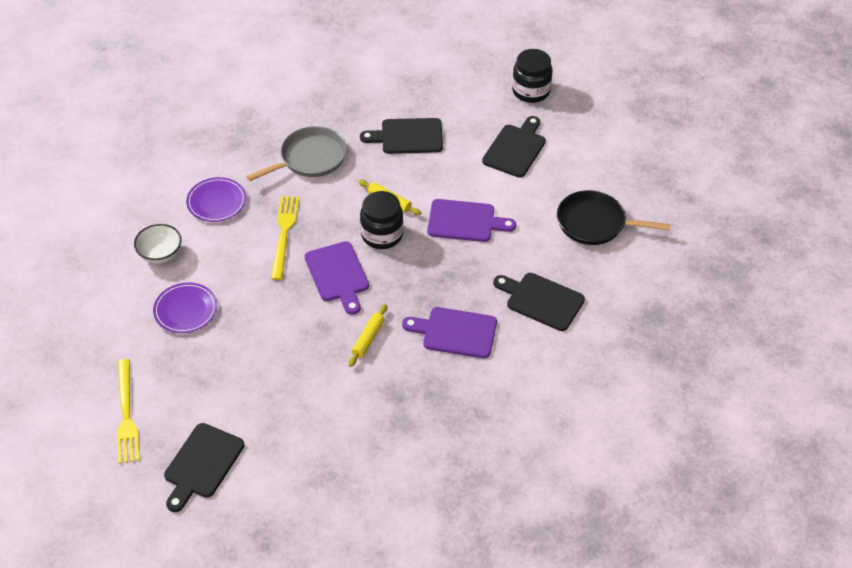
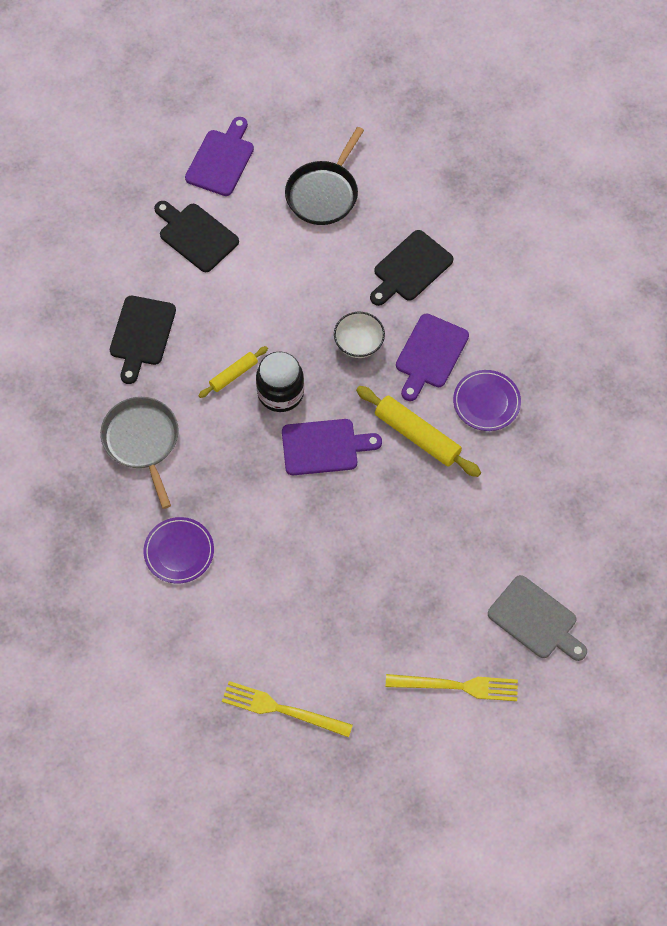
camera: 75 degrees left, 15 degrees up
white bowl [134,224,182,264] -> white bowl moved to [334,312,385,358]
purple plate [153,283,217,333] -> purple plate moved to [453,370,521,431]
black cutting board [164,423,244,512] -> grey cutting board [488,575,587,661]
yellow fork [271,196,299,280] -> yellow fork moved to [222,681,353,737]
yellow rolling pin [349,304,387,367] -> yellow rolling pin [356,386,481,477], size x1.74
purple cutting board [427,199,516,242] -> purple cutting board moved to [185,117,254,196]
black jar [512,49,553,103] -> none

